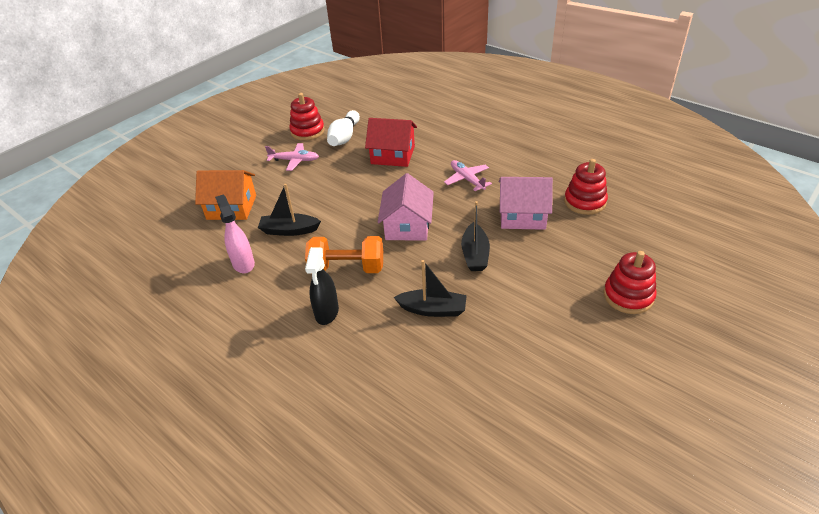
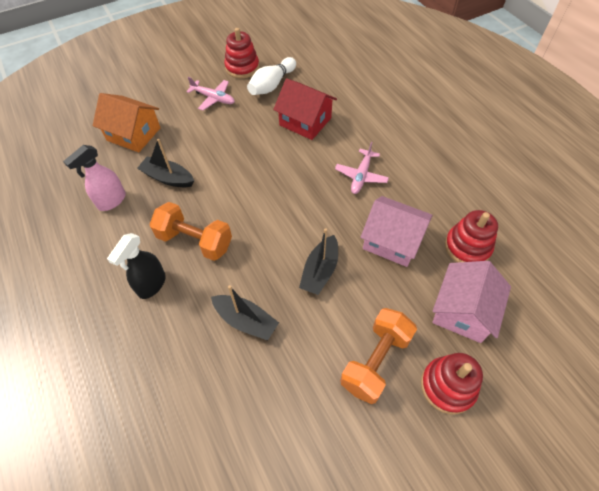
camera: 20 degrees right, 15 degrees up
pink spray bottle [215,195,255,273] -> pink spray bottle turned 135 degrees counterclockwise [63,145,126,211]
pink house [378,173,434,241] -> pink house moved to [433,261,511,343]
pink plane [444,160,492,191] -> pink plane turned 150 degrees counterclockwise [335,142,389,194]
none -> orange dumbbell [340,308,417,404]

